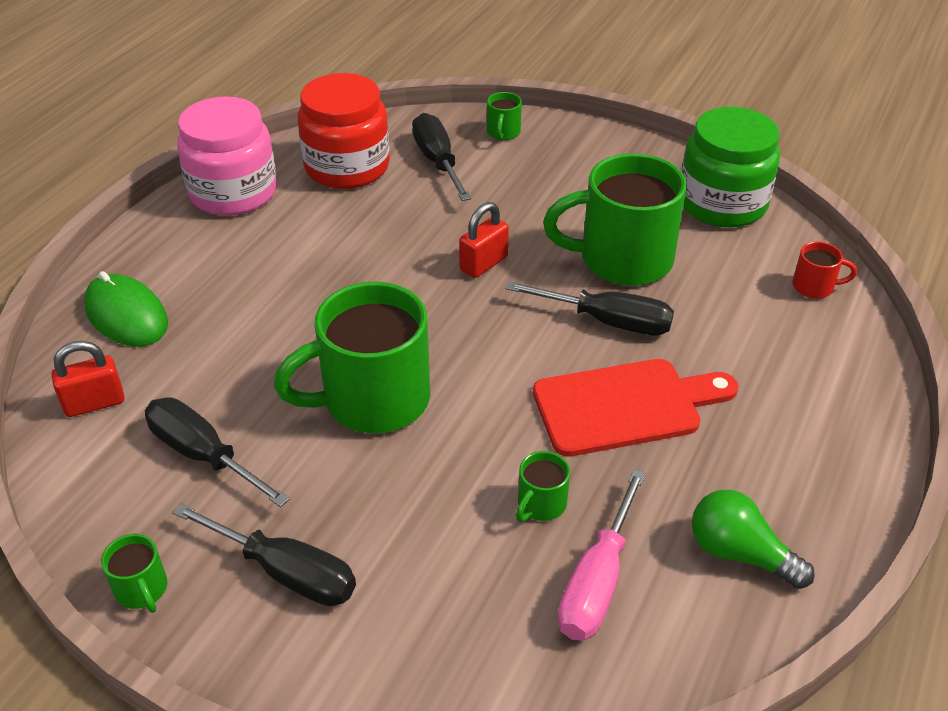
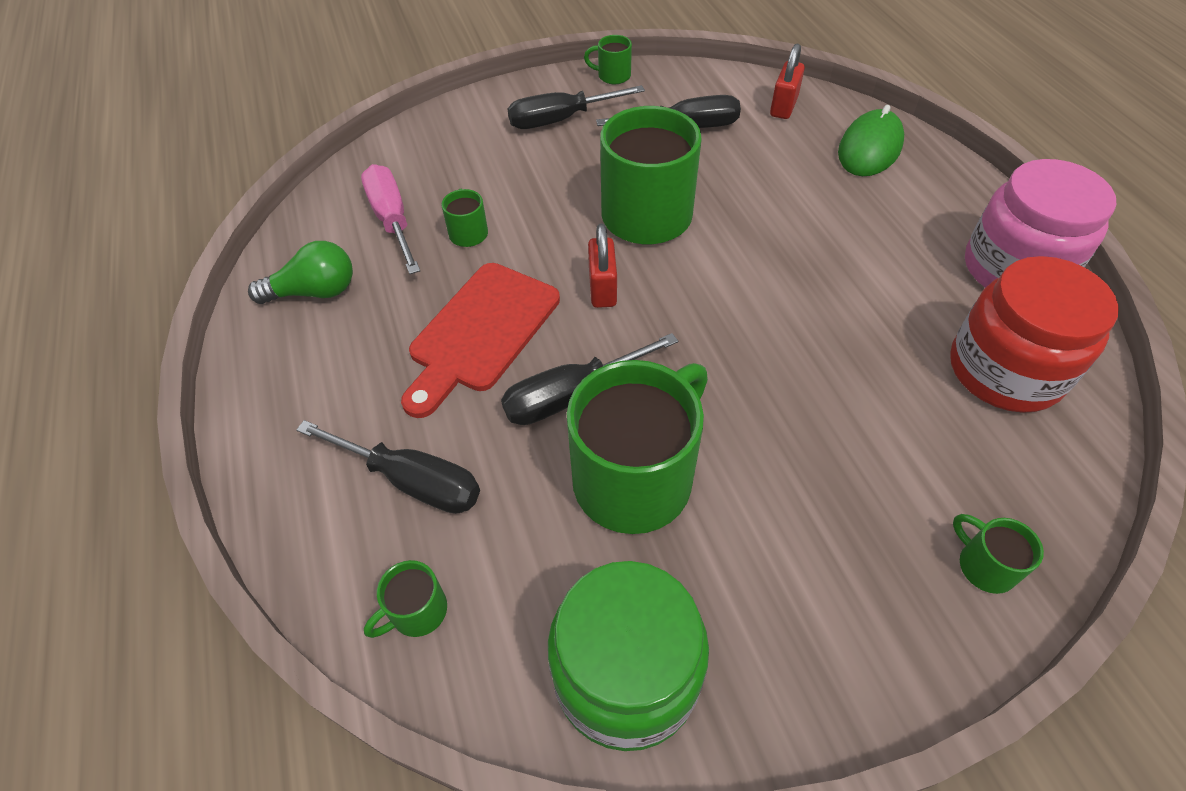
camera: 135 degrees right, 10 degrees up
green mouse [84,271,168,347] -> green mouse turned 60 degrees counterclockwise [838,105,904,176]
black screwdriver [412,113,471,201] -> black screwdriver moved to [296,420,480,514]
red padlock [459,202,509,278] -> red padlock moved to [588,223,617,308]
red mug [792,241,857,299] -> green mug [364,560,447,638]

